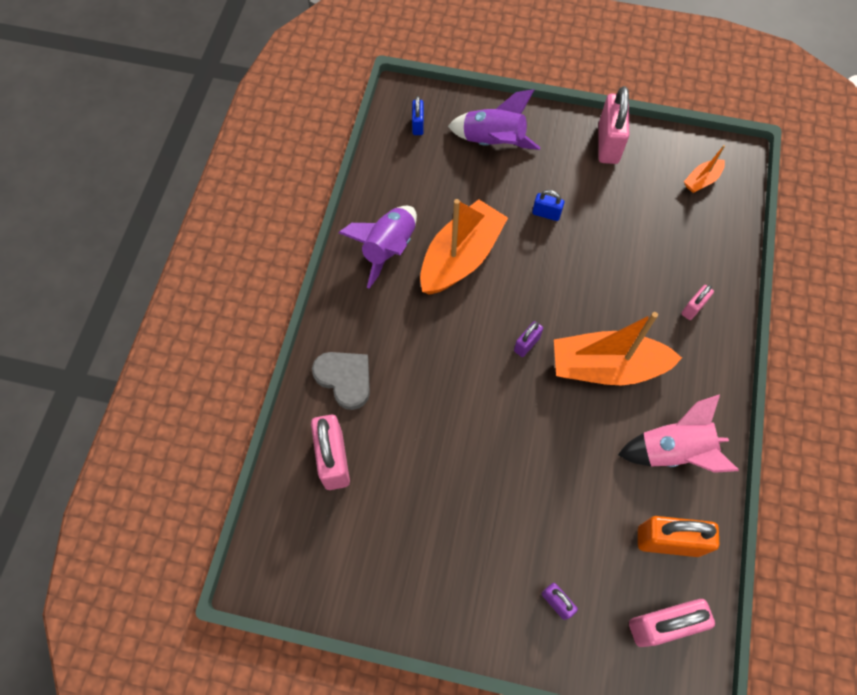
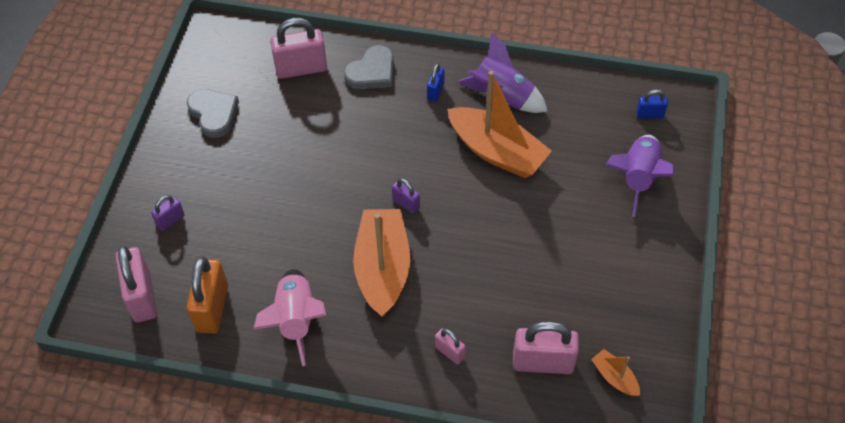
camera: 90 degrees right, 10 degrees down
blue padlock [532,190,564,221] -> blue padlock moved to [427,63,445,102]
pink padlock [598,86,629,164] -> pink padlock moved to [513,321,579,374]
none -> grey heart [187,89,239,138]

